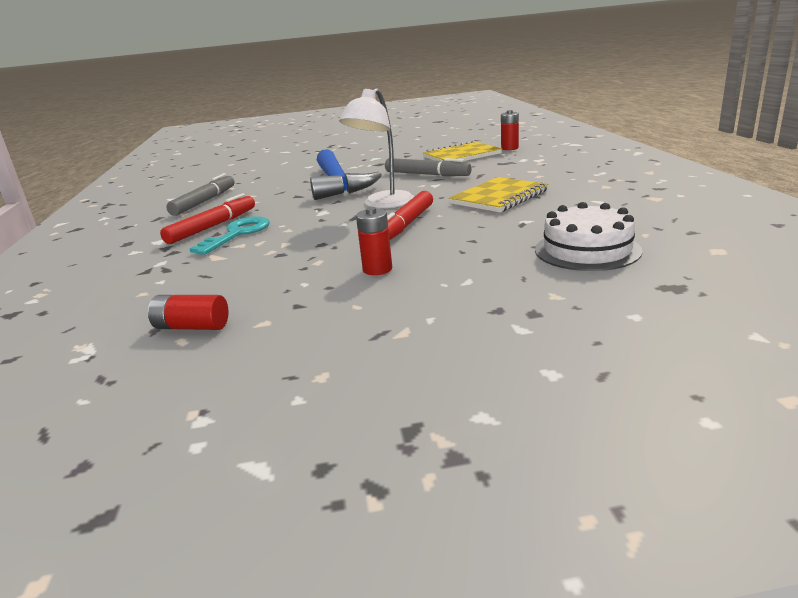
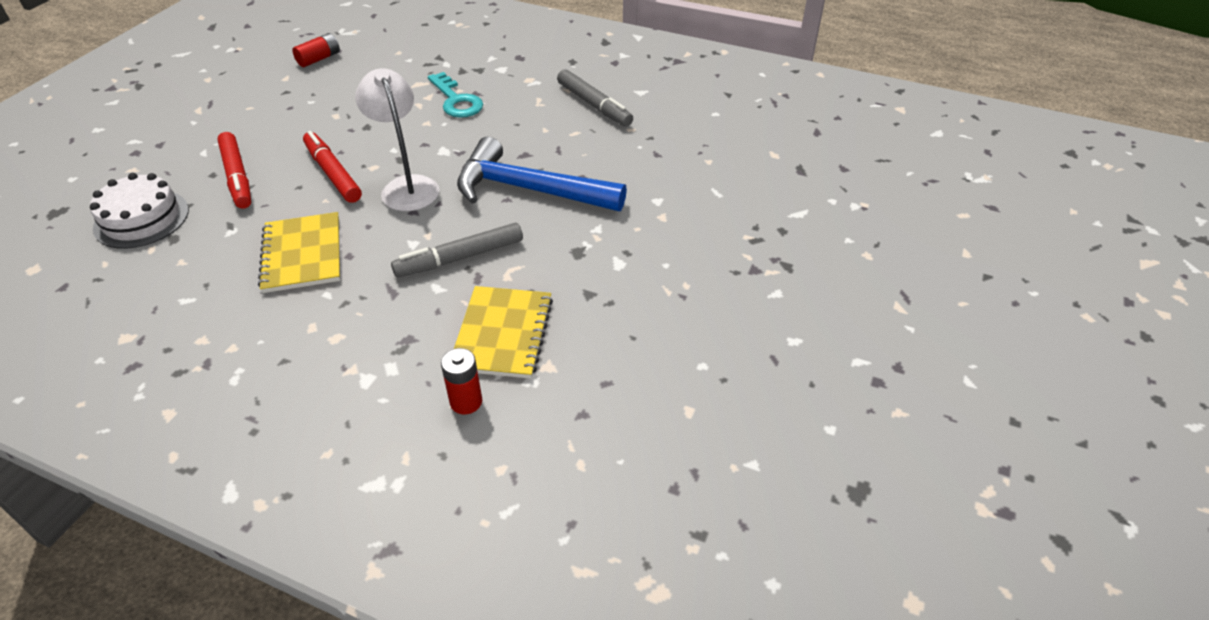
camera: 120 degrees right, 20 degrees up
red marker [160,193,255,244] -> red marker moved to [217,132,251,209]
red battery [356,207,392,275] -> none

